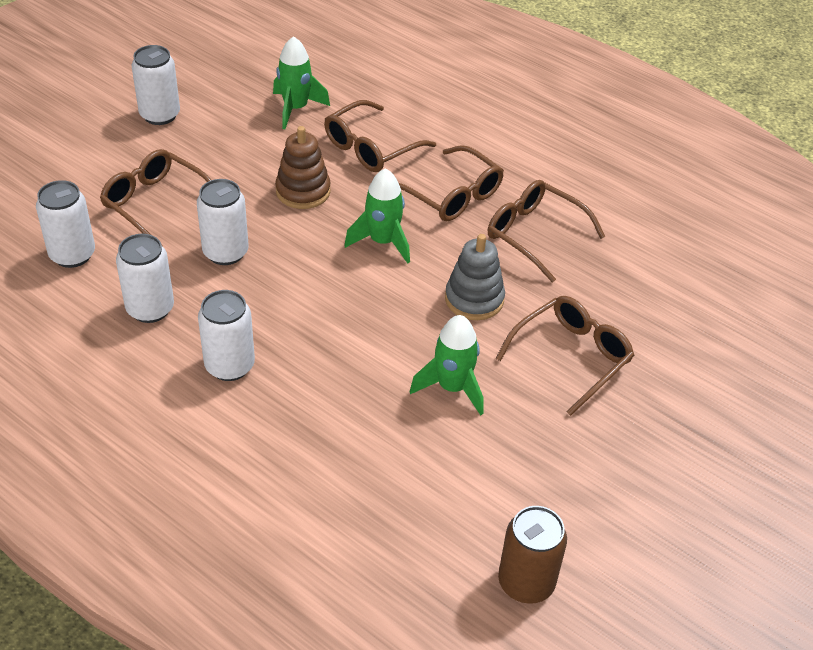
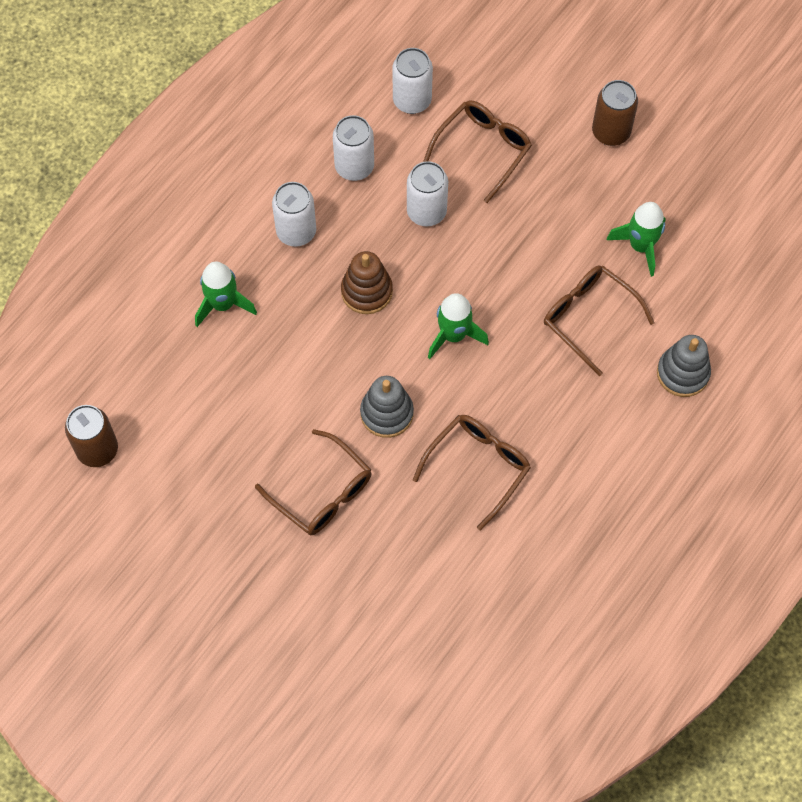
camera: 90 degrees right, 20 degrees up
white can [131,45,180,125] -> brown can [592,80,638,146]
brown stacking toy [275,126,331,209] -> brown stacking toy moved to [341,251,393,314]
brown glasses [399,145,504,222] -> none
green rocket [410,315,483,415] -> green rocket moved to [195,261,257,327]
none -> grey stacking toy [657,335,711,397]

